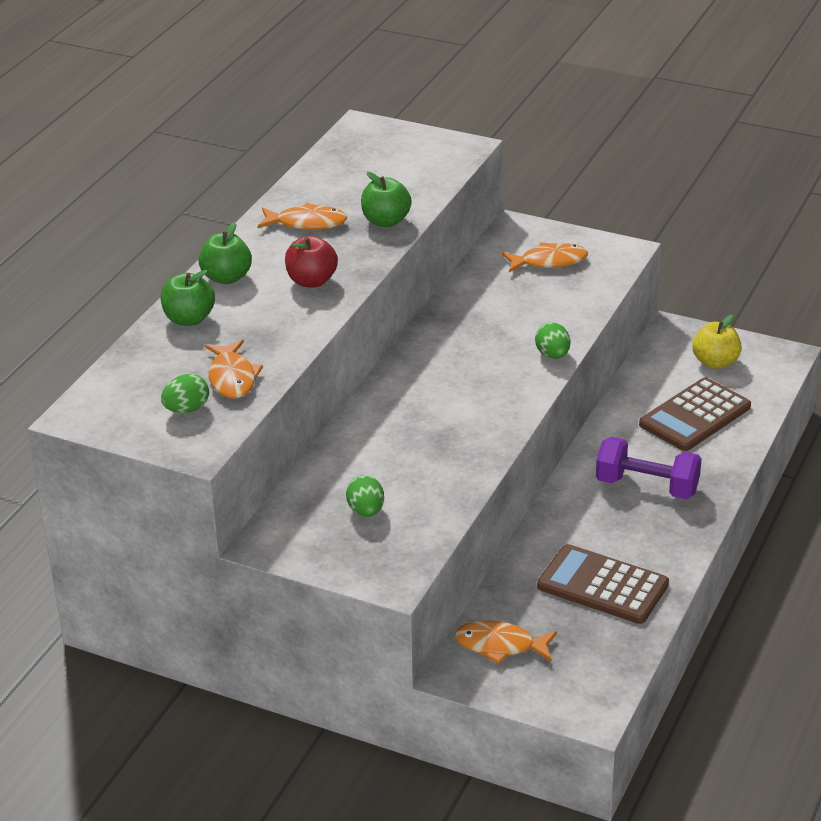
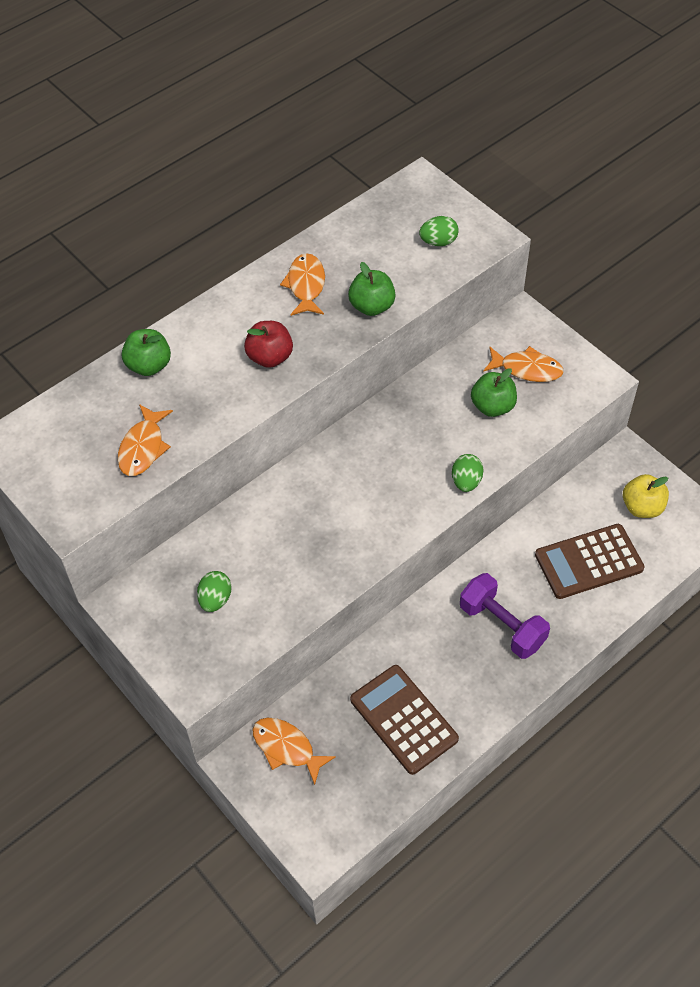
camera: 25 degrees right, 20 degrees up
green egg [161,374,209,413] -> green egg moved to [419,216,459,246]
green apple [199,222,252,284] -> green apple moved to [471,368,517,417]
orange fish [257,203,347,230] -> orange fish turned 120 degrees counterclockwise [280,253,325,316]

